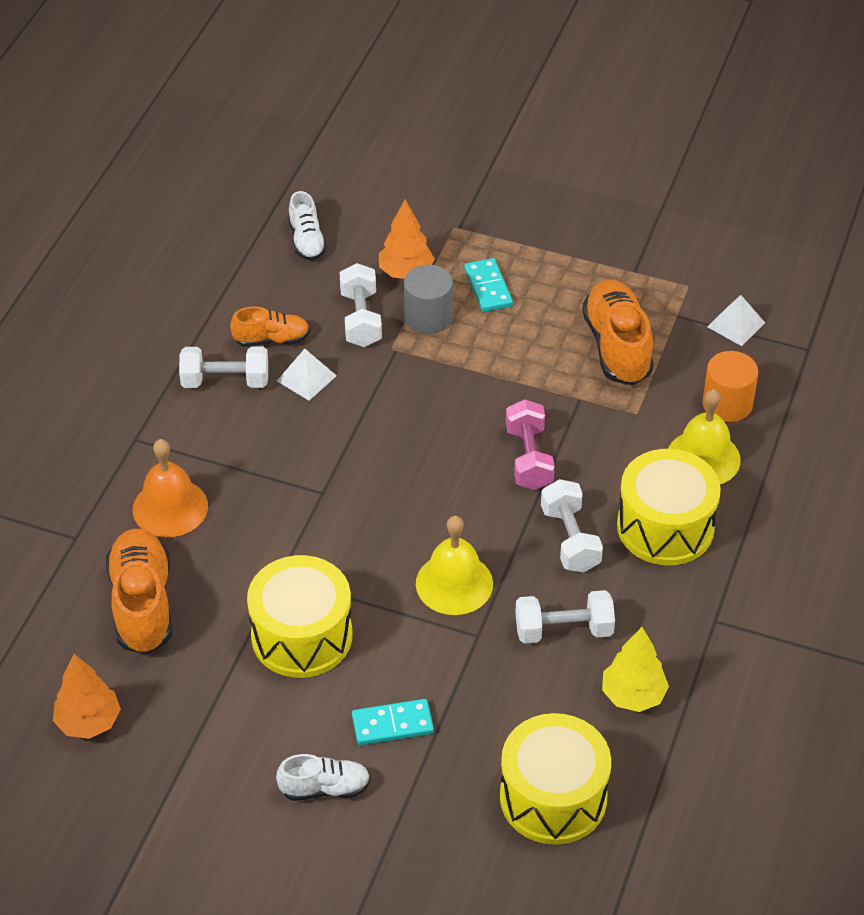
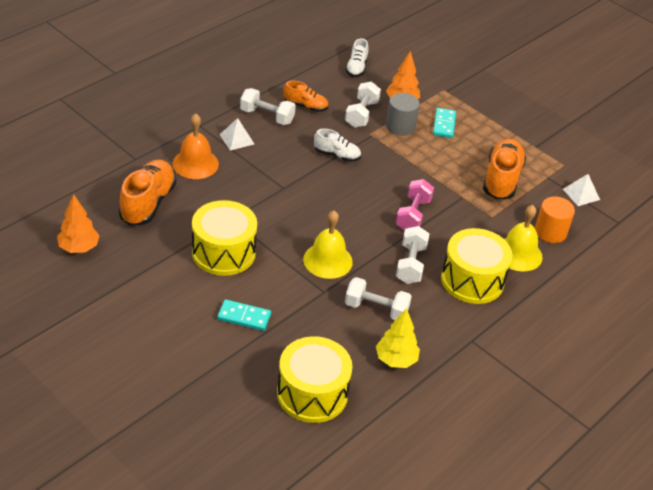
camera: 20 degrees right, 5 degrees down
white shoe [276,754,370,801] -> white shoe moved to [314,129,361,162]
white pyramid [277,349,337,401] -> white pyramid moved to [219,118,254,151]

